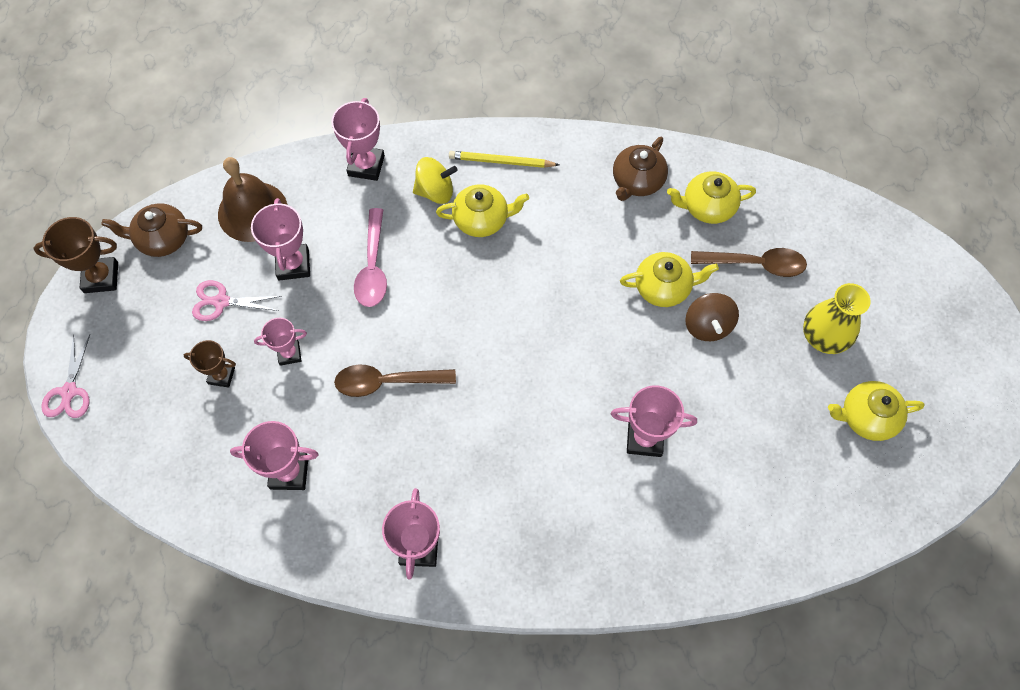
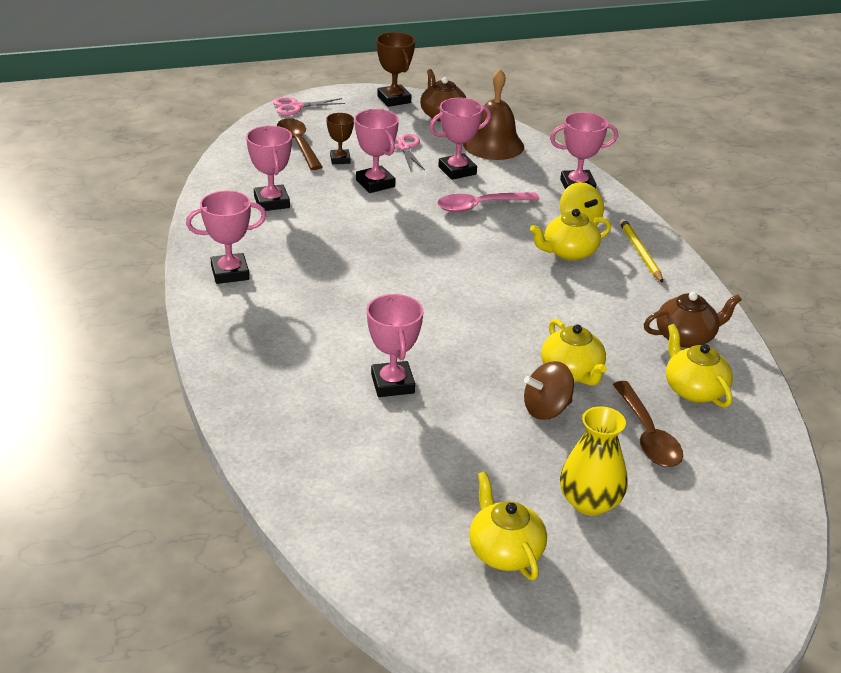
camera: 70 degrees right, 30 degrees down
pink trophy [254,318,307,366] -> pink trophy [355,109,399,193], size x1.54
brown spoon [334,364,456,397] -> brown spoon moved to [277,118,322,170]
yellow teapot [436,185,529,237] -> yellow teapot turned 90 degrees clockwise [530,209,611,261]
brown teapot [613,137,668,201] -> brown teapot turned 150 degrees clockwise [644,292,742,348]

